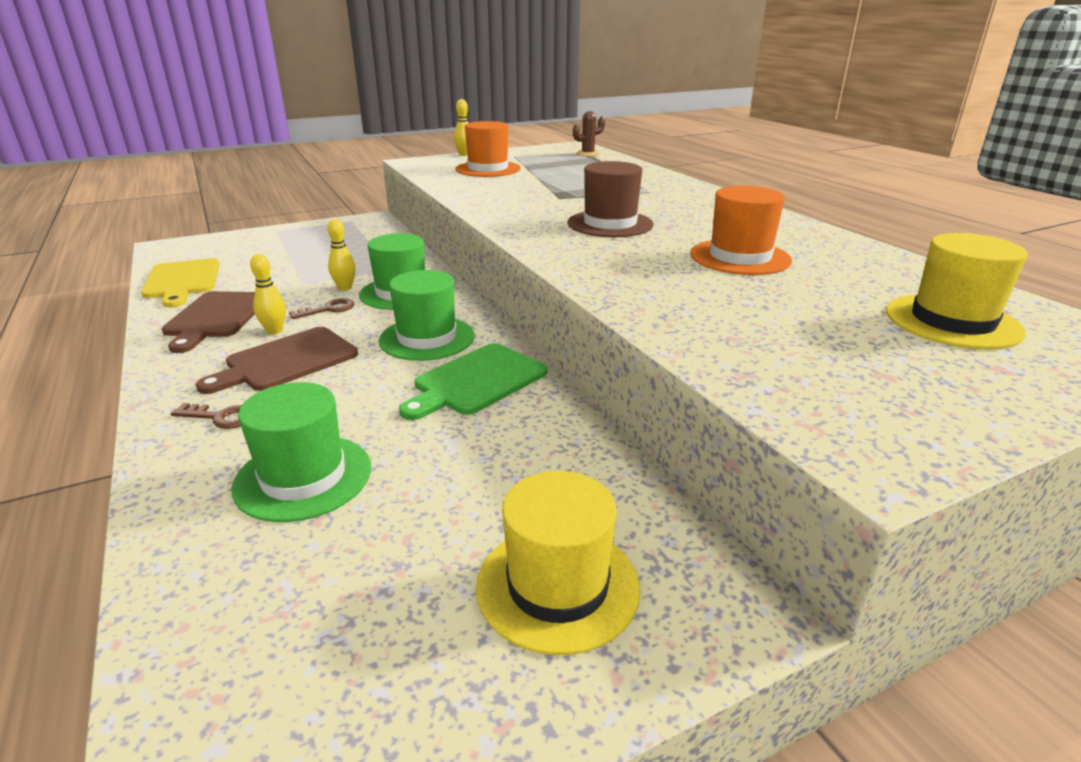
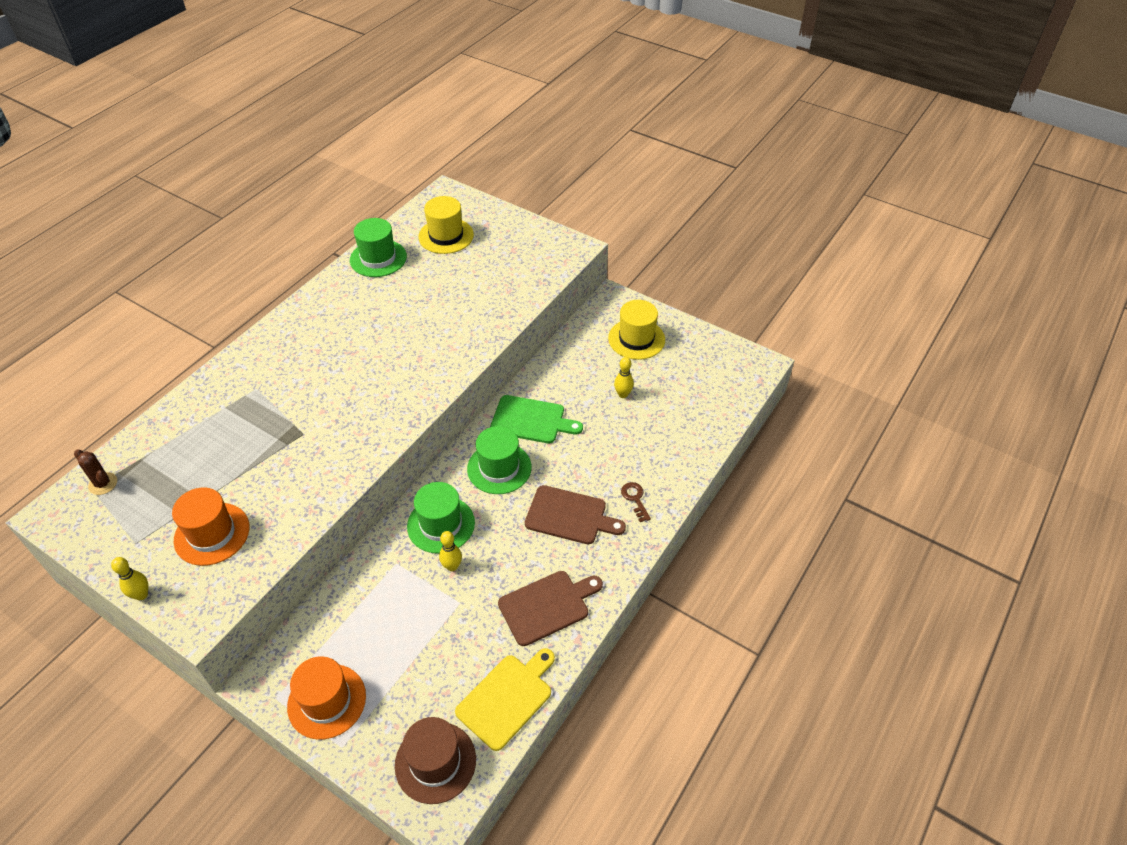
camera: 120 degrees left, 20 degrees up
green hat [232,382,371,522] -> green hat moved to [350,218,407,277]
yellow bowling pin [250,254,286,334] -> yellow bowling pin moved to [614,357,634,398]
brown key [289,298,355,319] -> none
brown hat [567,161,654,237] -> brown hat moved to [395,717,476,804]
orange hat [690,186,792,275] -> orange hat moved to [287,656,366,740]

